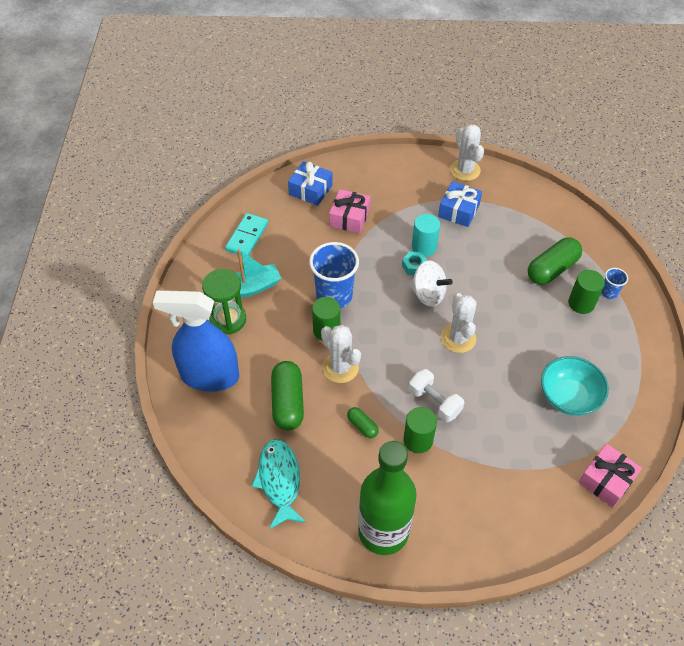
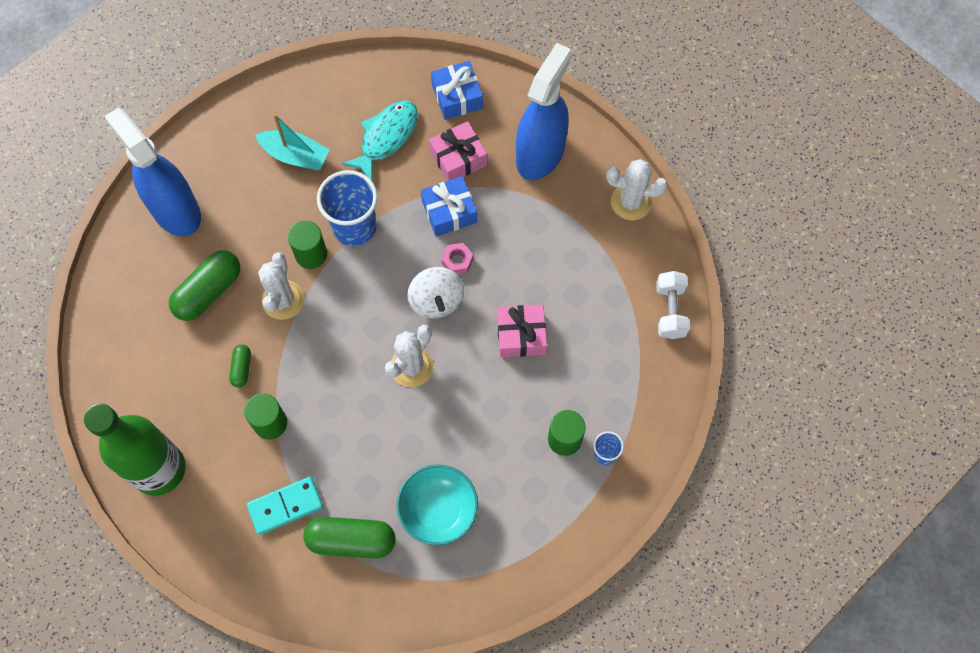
camera: 45 degrees right, 15 degrees up
green hourglass [202,269,246,334] -> none
turquoise domino [225,213,268,256] -> turquoise domino moved to [247,477,323,535]
turquoise fish [252,439,306,529] -> turquoise fish moved to [342,100,418,181]
turquoise nut [402,251,427,275] -> pink nut [441,243,473,275]
white dumbbell [408,369,464,422] -> white dumbbell moved to [656,271,690,339]
turquoise cylinder [412,214,440,257] -> none
blue gift [438,181,482,227] -> blue gift moved to [421,176,477,237]
white cactus [450,124,484,181] -> white cactus turned 75 degrees clockwise [606,159,668,220]
green capsule [528,237,582,285] -> green capsule moved to [303,517,395,559]
pink gift [579,444,642,507] -> pink gift moved to [497,305,547,357]
none -> blue spray bottle [516,43,572,180]

